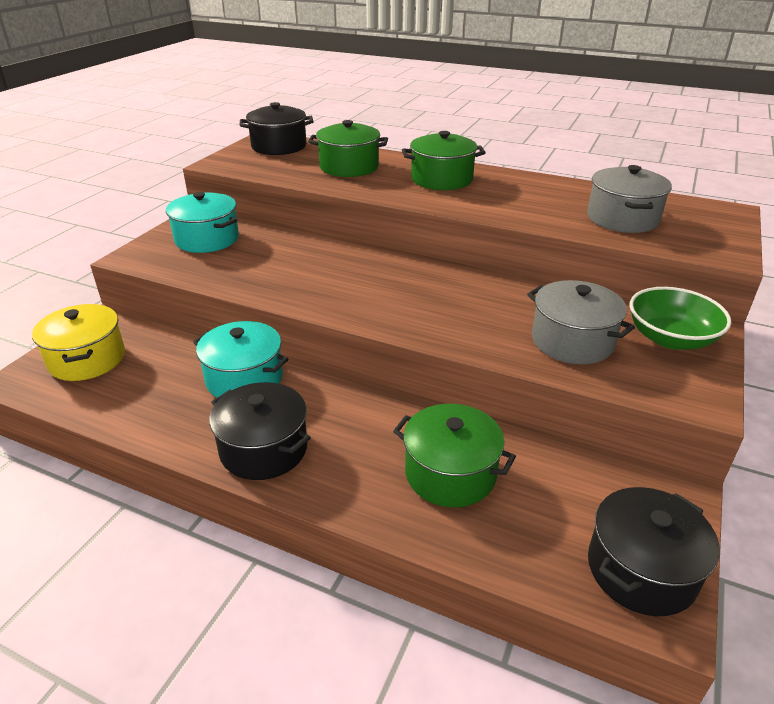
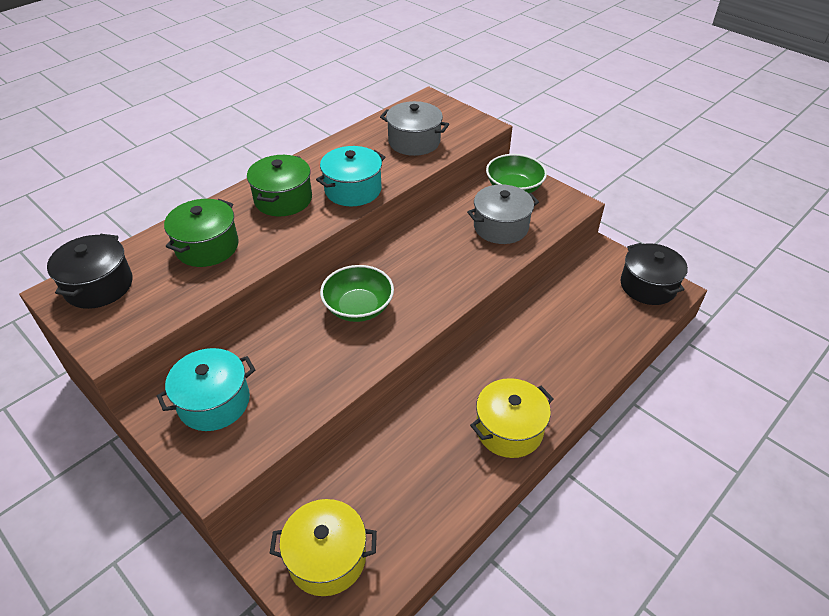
camera: 70 degrees left, 10 degrees up
turquoise pot [193,321,288,398] -> turquoise pot moved to [316,146,385,206]
black pot [209,382,311,480] -> yellow pot [470,378,554,458]
green pot [393,404,516,507] -> none
none -> green bowl [320,265,394,322]

